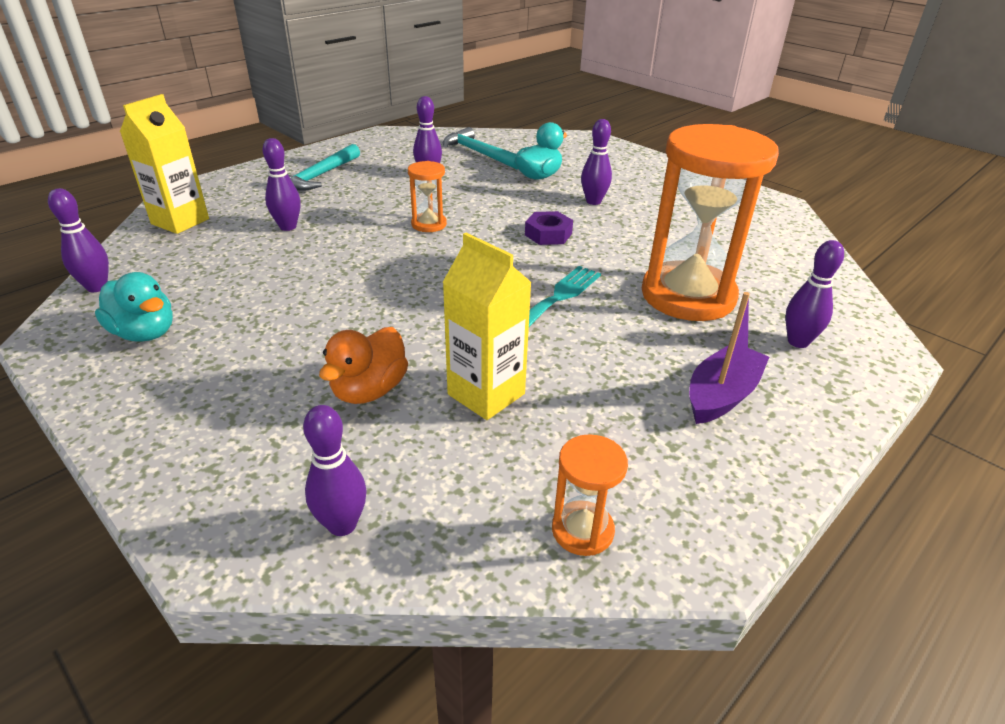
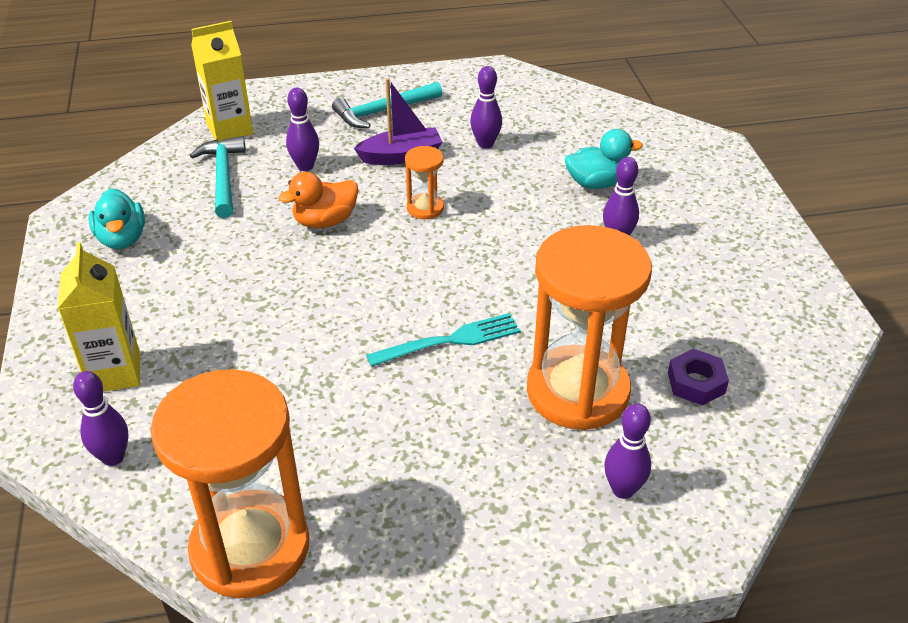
camera: 35 degrees right, 5 degrees up
purple bowling pin [48,188,109,292] -> none
orange duck [319,327,408,404] -> orange duck moved to [278,172,359,228]
yellow carton [442,233,532,420] -> yellow carton moved to [58,242,140,392]
turquoise hammer [443,127,518,170] -> turquoise hammer moved to [190,136,246,218]
purple nut [525,211,573,245] -> purple nut moved to [668,349,729,406]
orange hourglass [552,434,628,556] -> orange hourglass [151,369,309,598], size x2.28
purple boat [689,292,769,424] -> purple boat moved to [354,78,442,165]

